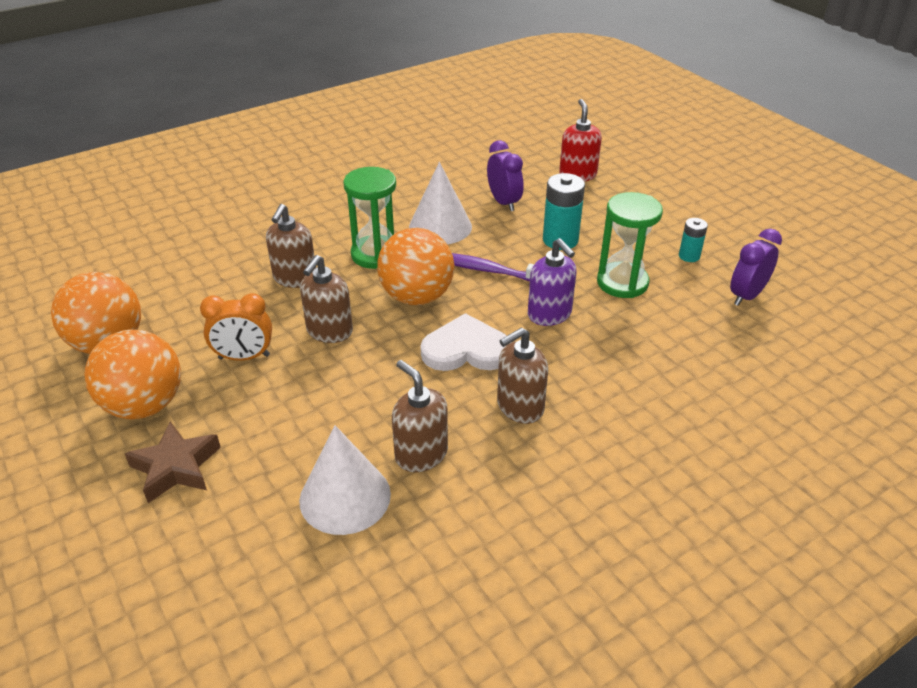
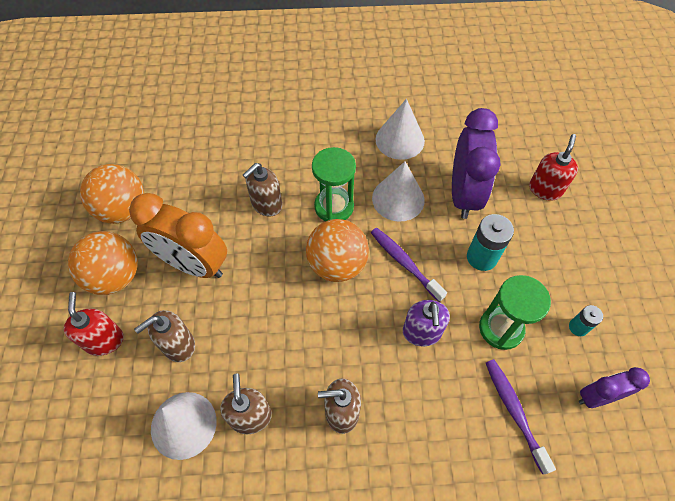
camera: 30 degrees right, 20 degrees up
brown star [125,421,221,503] -> red soap dispenser [64,292,124,356]
orange clock [200,293,272,361] -> orange clock [129,193,227,278], size x1.76
brown soap dispenser [300,255,353,343] -> brown soap dispenser moved to [134,310,195,362]
white heart [420,313,512,371] -> none
purple clock [487,140,524,211] -> purple clock [452,108,501,219], size x1.76
none -> white cone [375,99,425,160]
none -> purple toothbrush [486,359,556,475]

